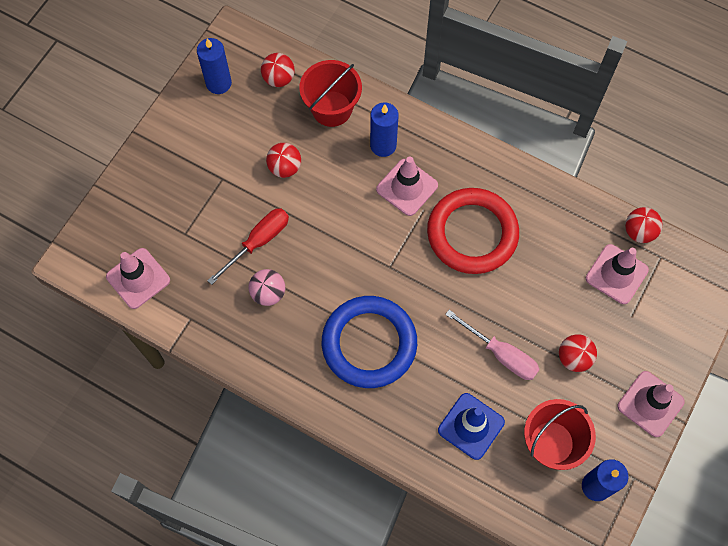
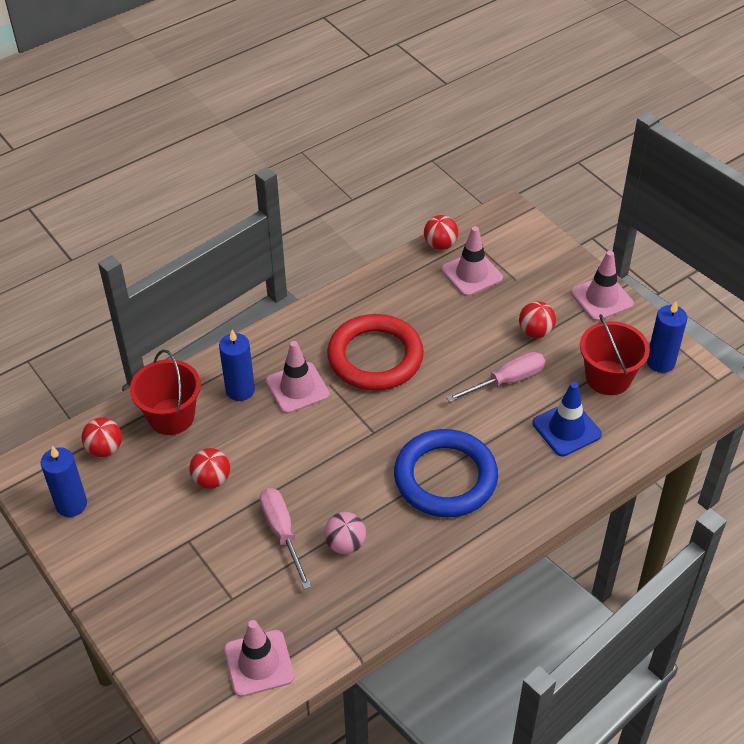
camera: 65 degrees left, 20 degrees down
red screwdriver [207,208,289,285] -> pink screwdriver [260,488,311,589]

